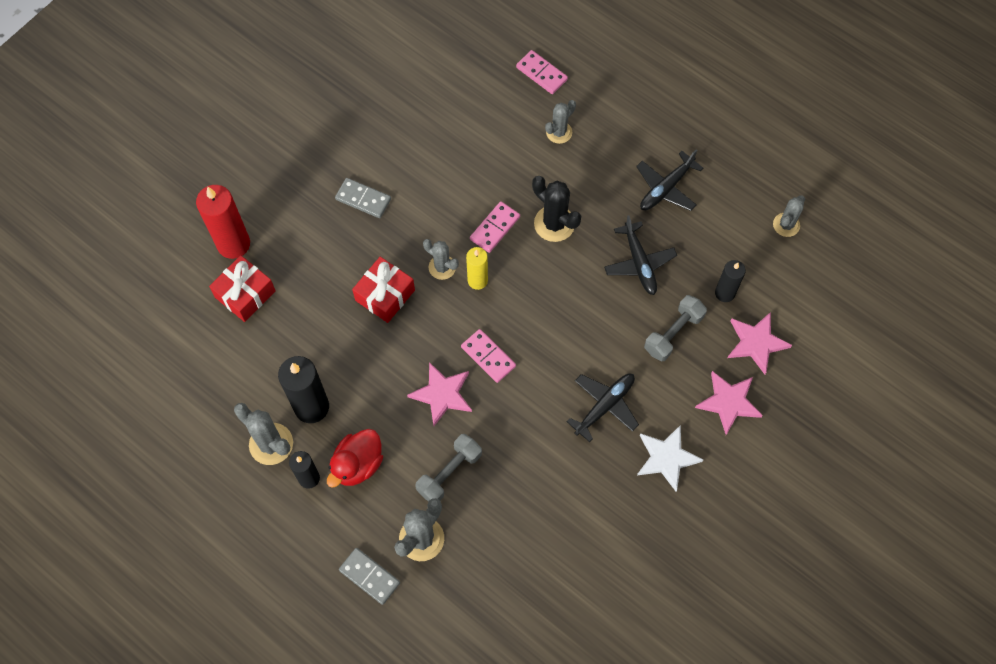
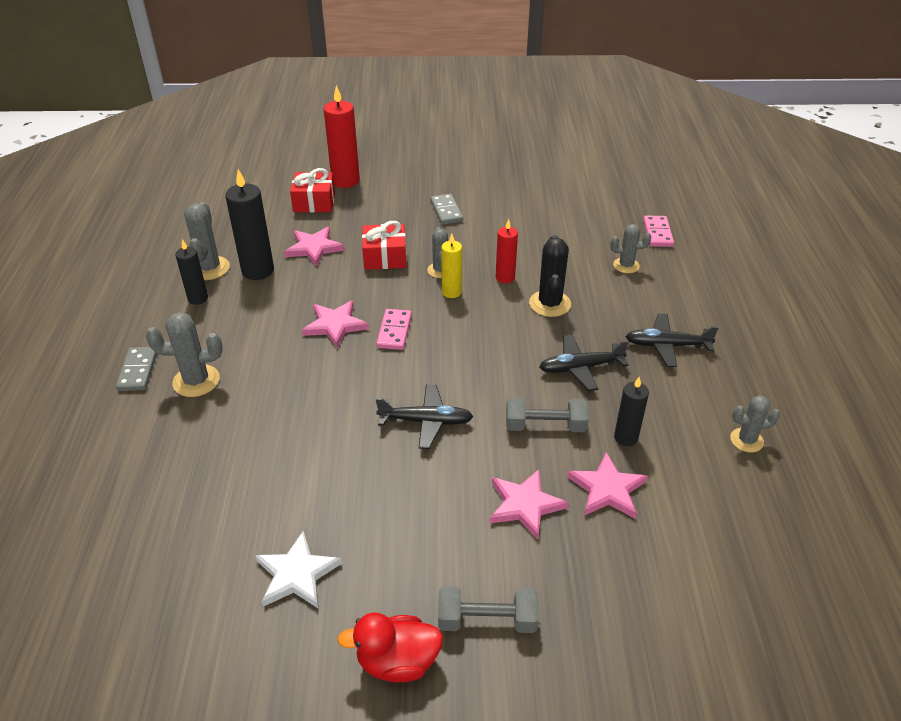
camera: 50 degrees right, 25 degrees down
red duck [327,429,383,488] -> red duck moved to [337,612,443,682]
grey dumbbell [415,434,482,502] -> grey dumbbell moved to [438,587,539,633]
pink domino [470,201,520,253] -> red candle [496,219,518,283]
black plane [604,215,677,295] -> black plane turned 45 degrees clockwise [539,335,629,391]
white star [637,425,703,491] -> white star moved to [255,531,342,608]
none -> pink star [284,227,344,267]

